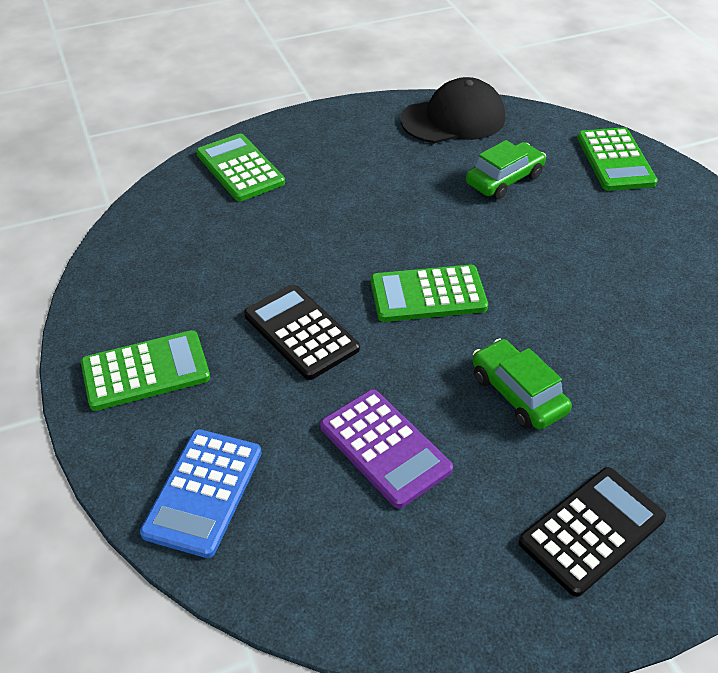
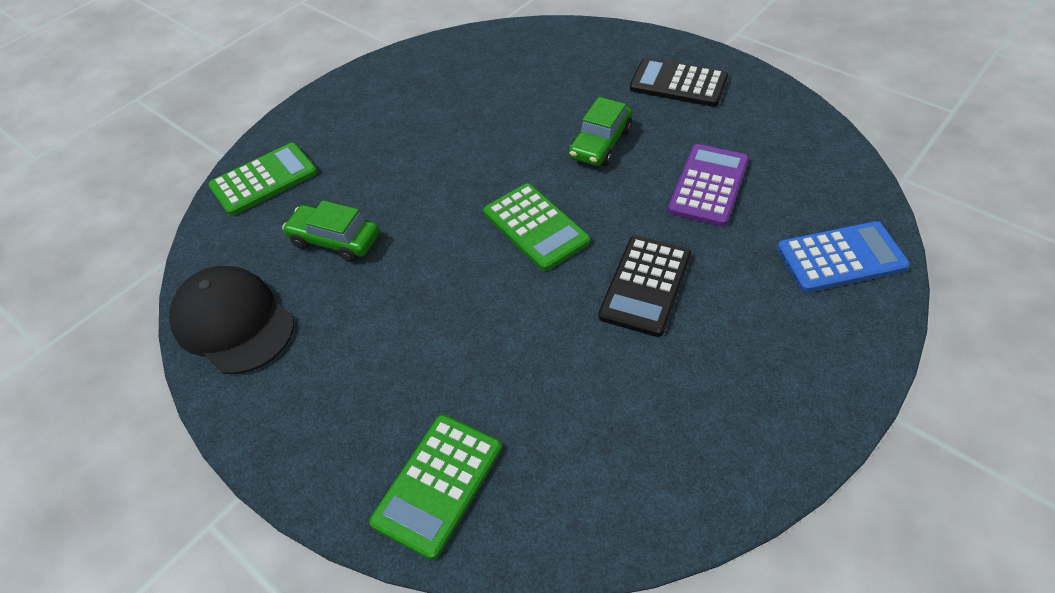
camera: 115 degrees left, 5 degrees up
green calculator [81,330,210,411] -> none

